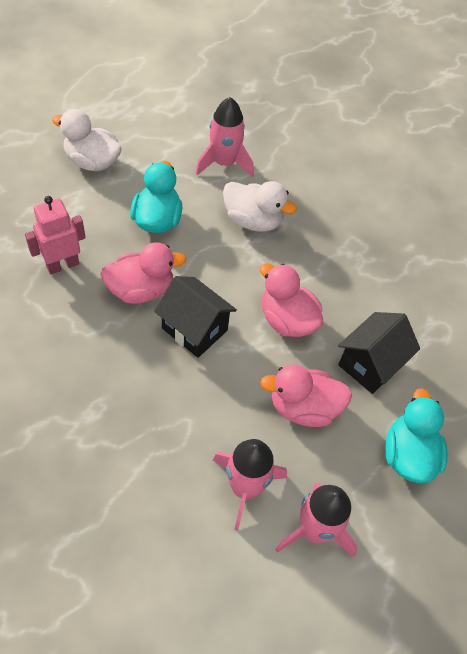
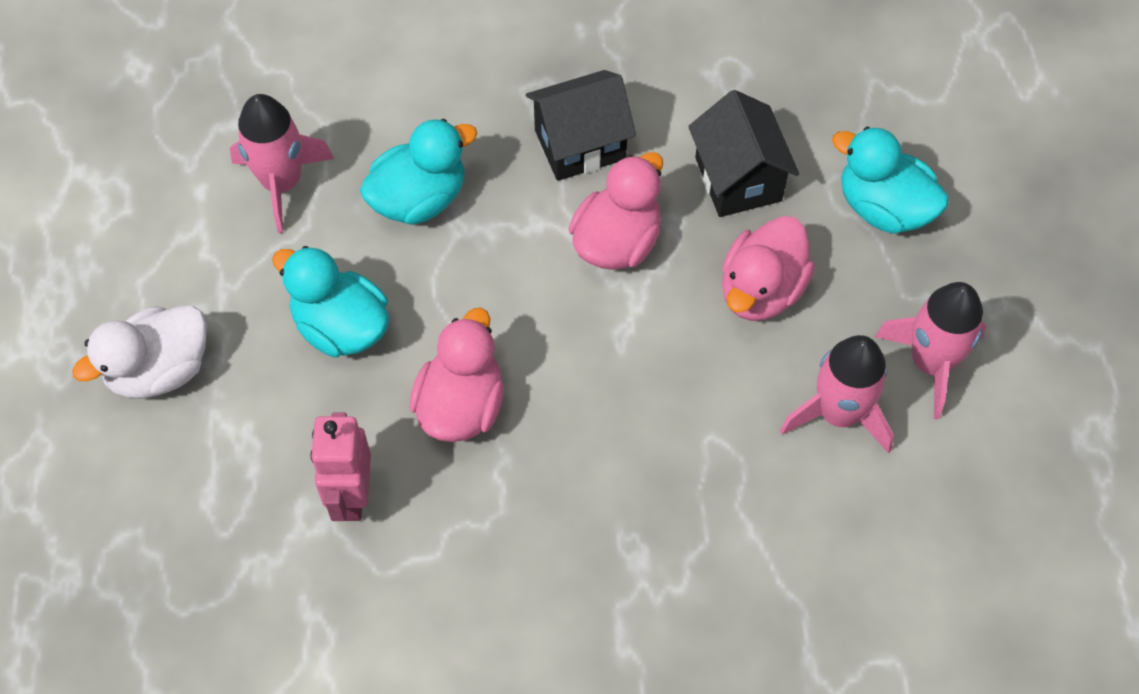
camera: 55 degrees left, 5 degrees up
black house [154,276,237,358] -> black house moved to [526,70,636,181]
white duck [223,181,297,232] -> turquoise duck [360,119,477,225]
pink duck [260,263,323,337] -> pink duck turned 135 degrees clockwise [569,152,663,270]

